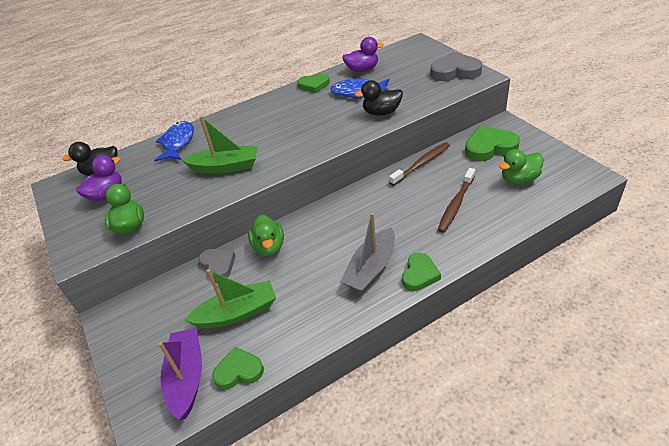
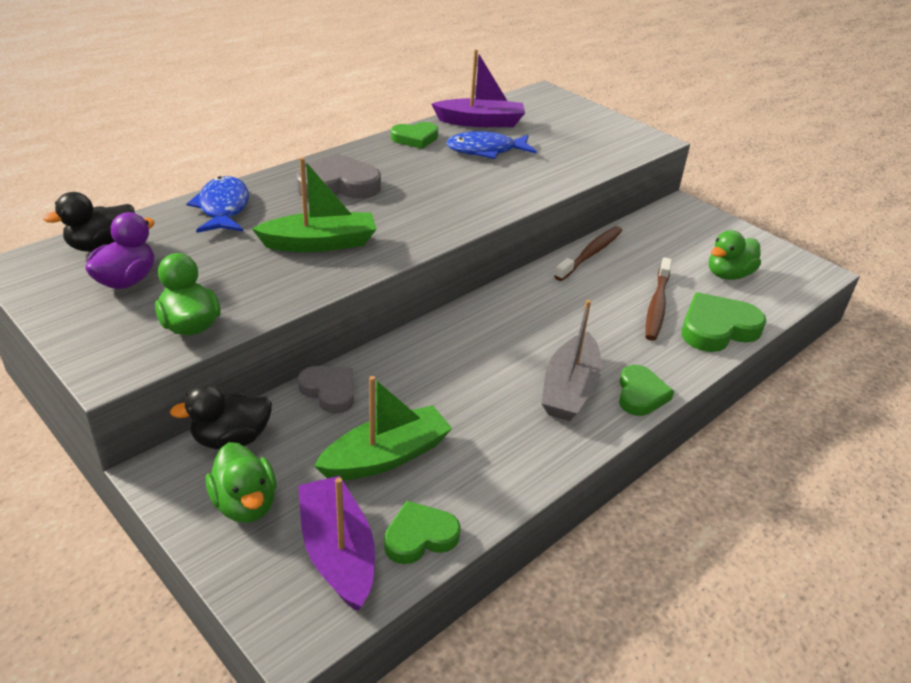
camera: 20 degrees left, 5 degrees down
green duck [248,215,284,256] -> green duck moved to [206,442,277,523]
purple duck [342,37,384,72] -> purple boat [431,49,525,127]
black duck [354,80,403,116] -> black duck moved to [170,384,272,450]
grey heart [430,52,482,81] -> grey heart moved to [296,153,381,199]
green heart [465,126,520,162] -> green heart moved to [681,292,766,352]

